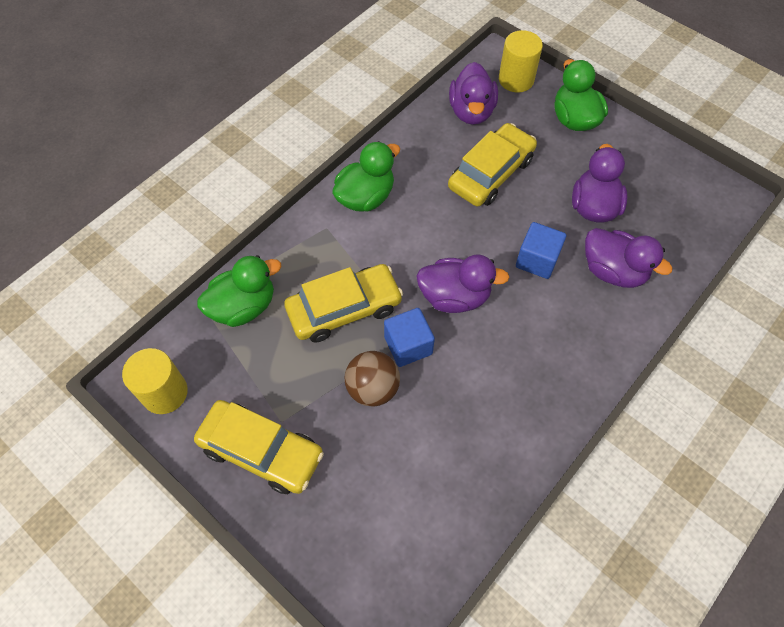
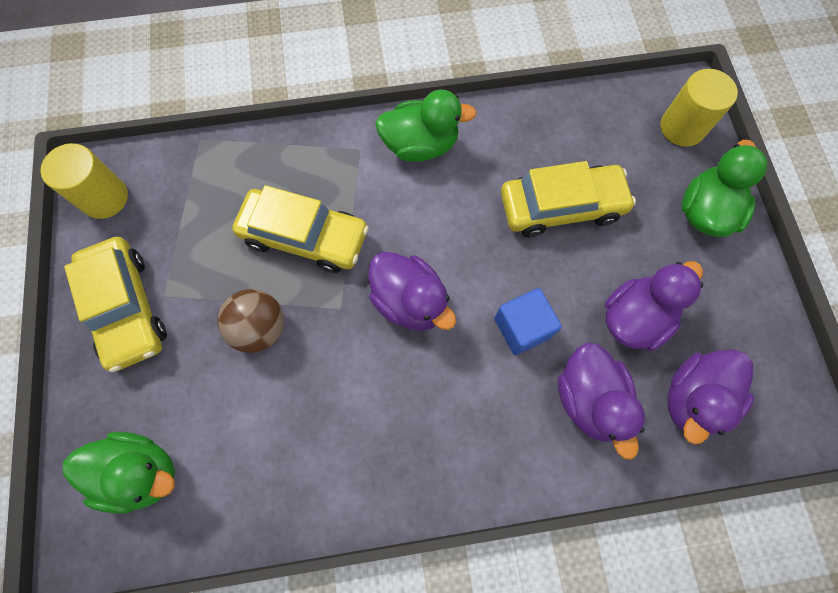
camera: 40 degrees right, 10 degrees up
green duck [197,255,281,327] -> green duck moved to [63,432,175,514]
blue cube [384,308,435,367] -> none
purple duck [449,62,498,125] -> purple duck moved to [668,349,754,445]

